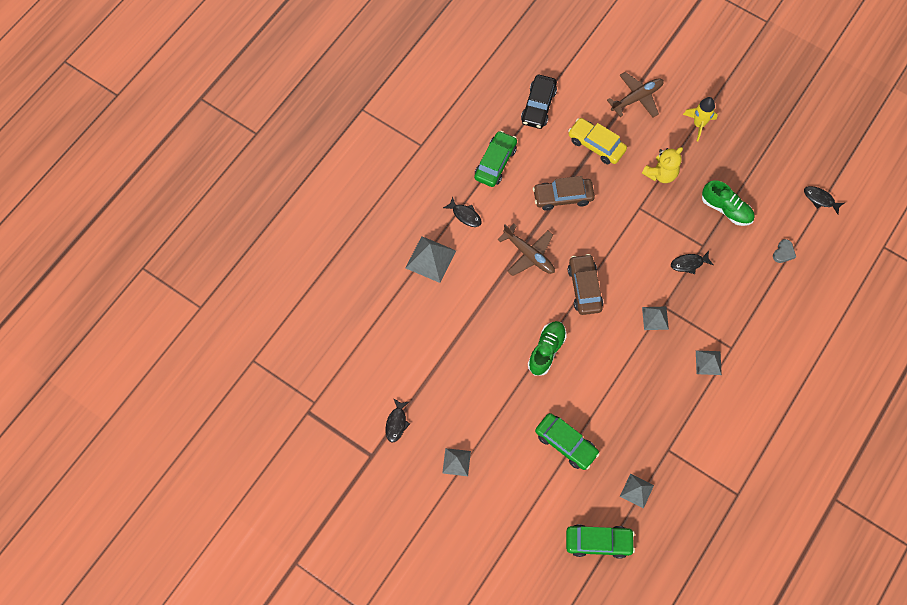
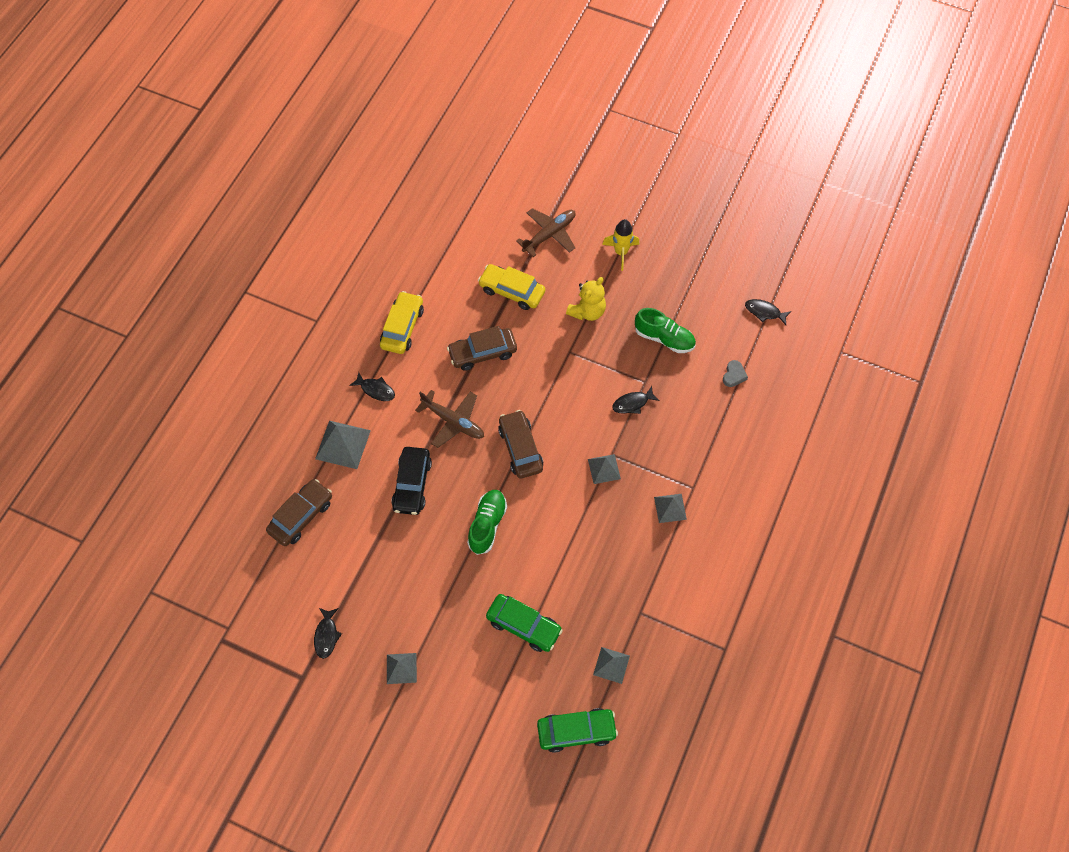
camera: 10 degrees left, 5 degrees down
green car [474,131,517,187] -> yellow car [380,291,424,354]
black car [521,75,557,129] -> black car moved to [391,447,432,515]
none -> brown car [266,479,332,546]

